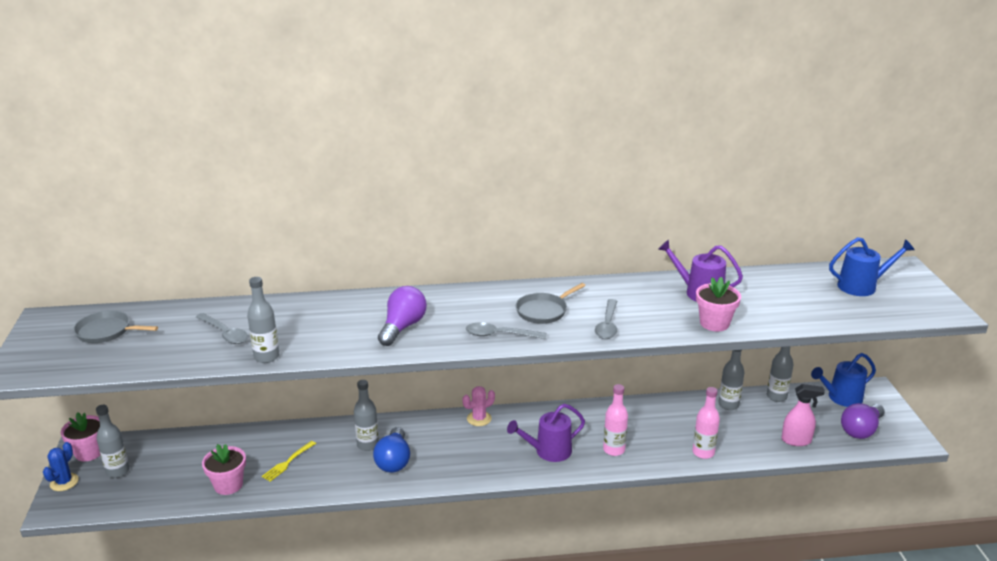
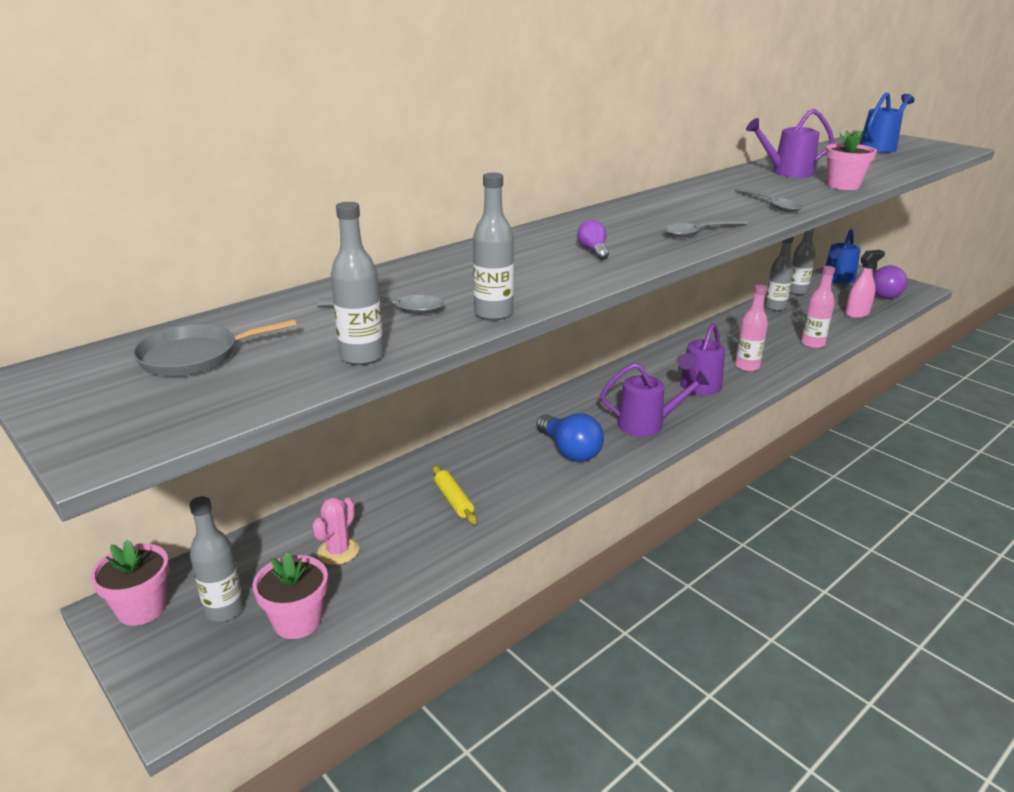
camera: 35 degrees left, 0 degrees up
blue cactus [43,442,79,491] -> none
pink flower pot [202,444,246,495] -> pink flower pot moved to [253,552,328,639]
yellow fork [262,441,316,482] -> yellow rolling pin [432,465,477,525]
grey bottle [354,380,379,451] -> grey bottle moved to [331,202,384,365]
purple light bulb [378,286,427,346] -> purple light bulb [577,220,609,260], size x0.55
pink cactus [463,386,495,426] -> pink cactus moved to [312,497,359,565]
grey pan [516,283,586,324] -> none
none -> purple watering can [601,363,710,437]

